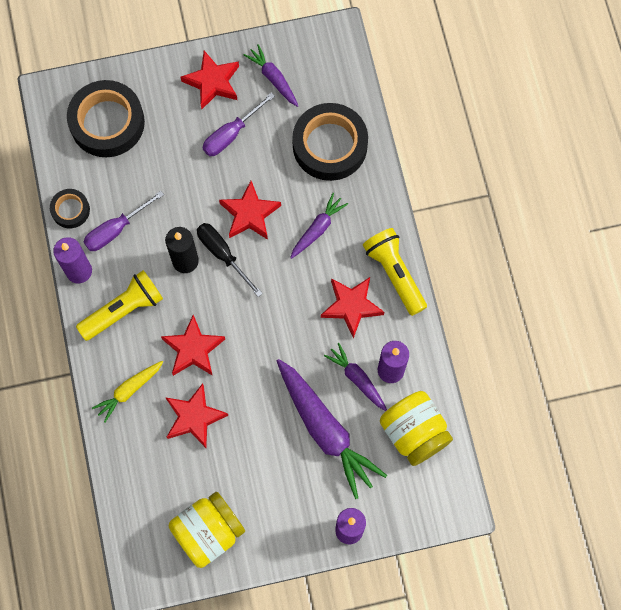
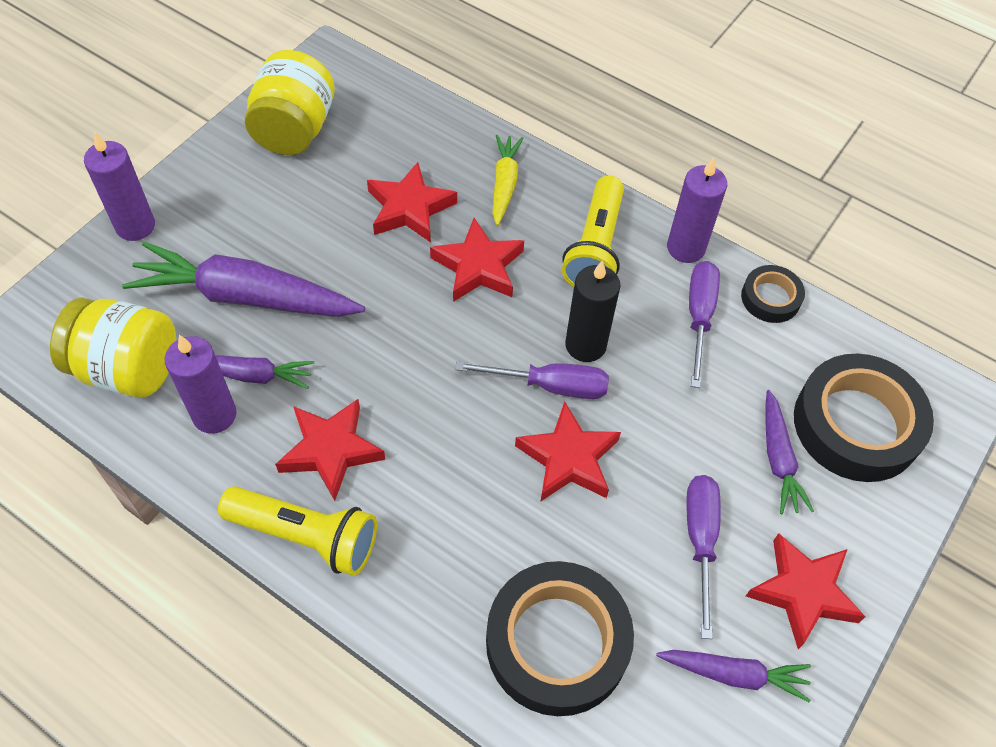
camera: 135 degrees right, 15 degrees down
black screwdriver [197,223,263,297] -> purple screwdriver [455,361,609,399]
purple carrot [290,193,348,259] -> purple carrot moved to [766,390,814,514]

